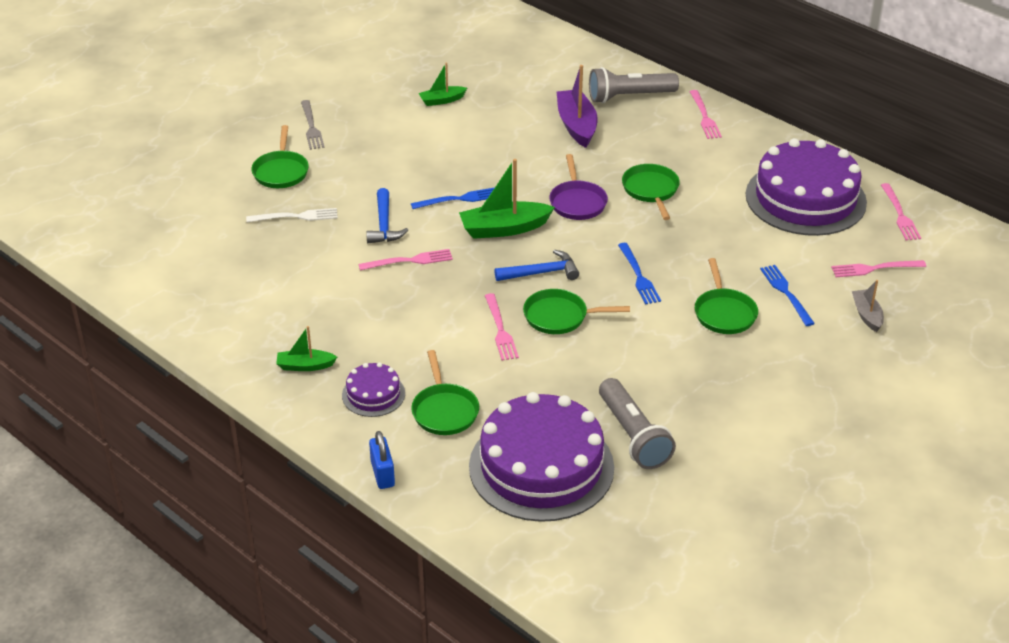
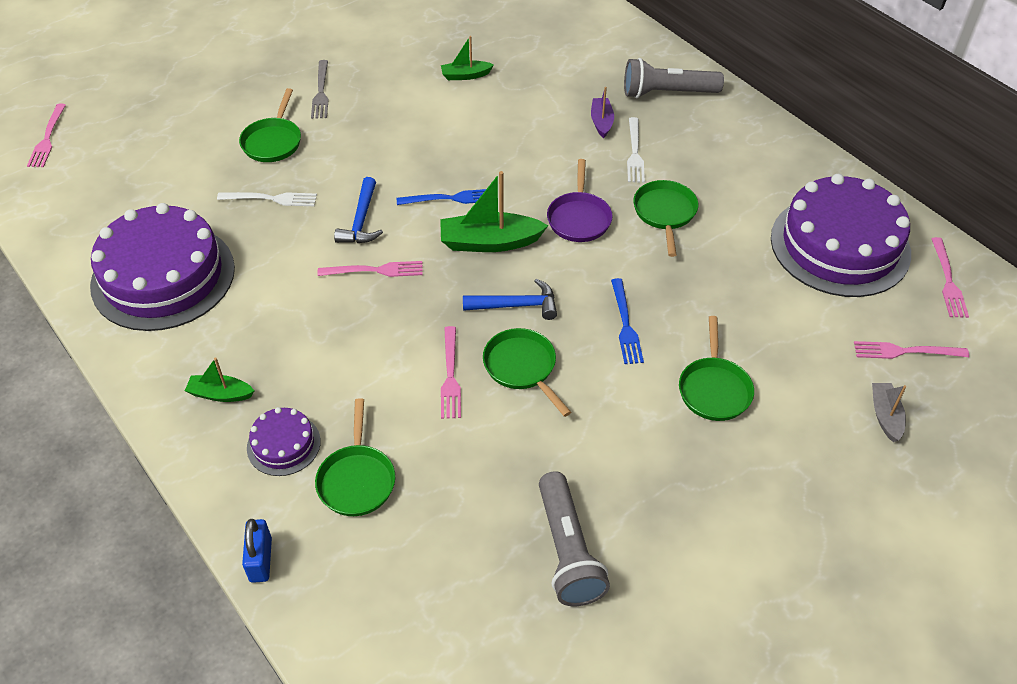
camera: 10 degrees right, 10 degrees up
purple cake [469,392,614,522] -> purple cake moved to [90,203,235,331]
green pan [523,289,630,334] -> green pan turned 45 degrees clockwise [483,328,571,417]
purple boat [557,65,598,148] -> purple boat [591,87,614,138], size x0.57
pink fork [689,90,722,139] -> pink fork moved to [27,104,66,167]
blue fork [760,265,815,326] -> none
none -> white fork [627,117,645,183]

